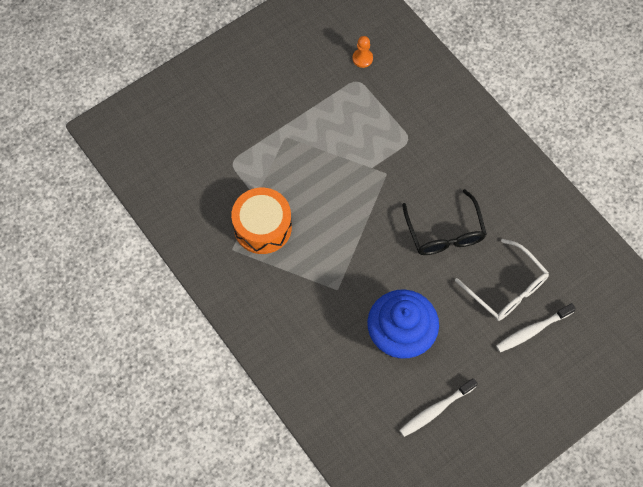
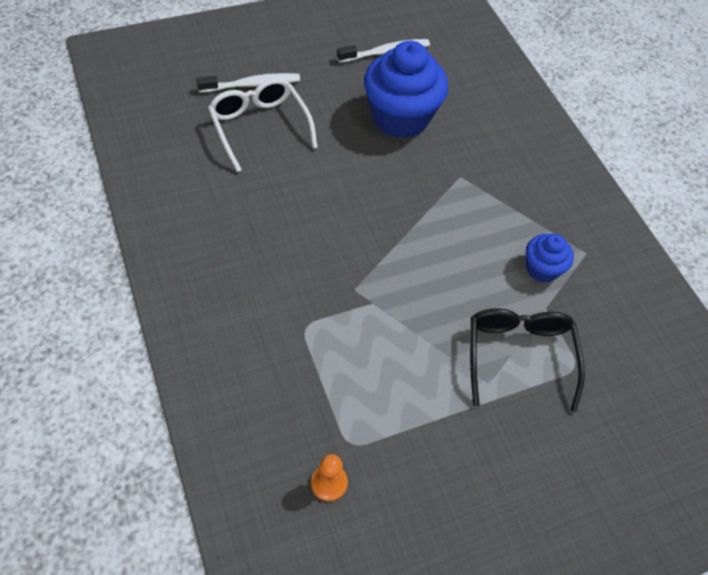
camera: 170 degrees left, 10 degrees down
orange drum [231,188,292,254] -> blue cupcake [526,234,574,283]
black glasses [402,189,487,255] -> black glasses moved to [470,308,585,412]

